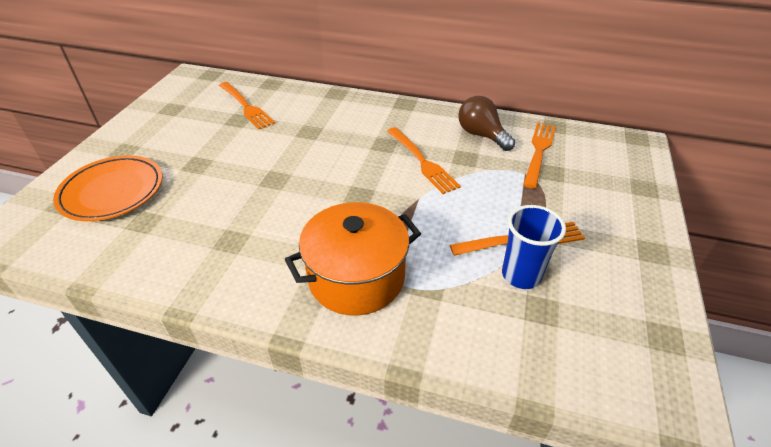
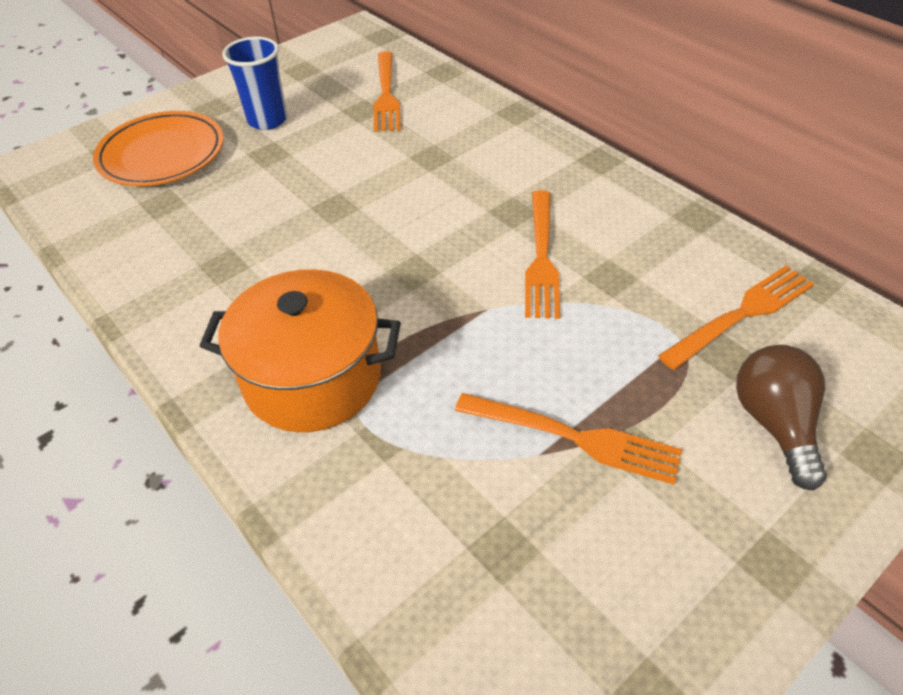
camera: 35 degrees right, 5 degrees up
brown light bulb [458,96,515,151] -> brown light bulb moved to [736,345,827,491]
blue cup [502,205,566,289] -> blue cup moved to [222,37,287,130]

